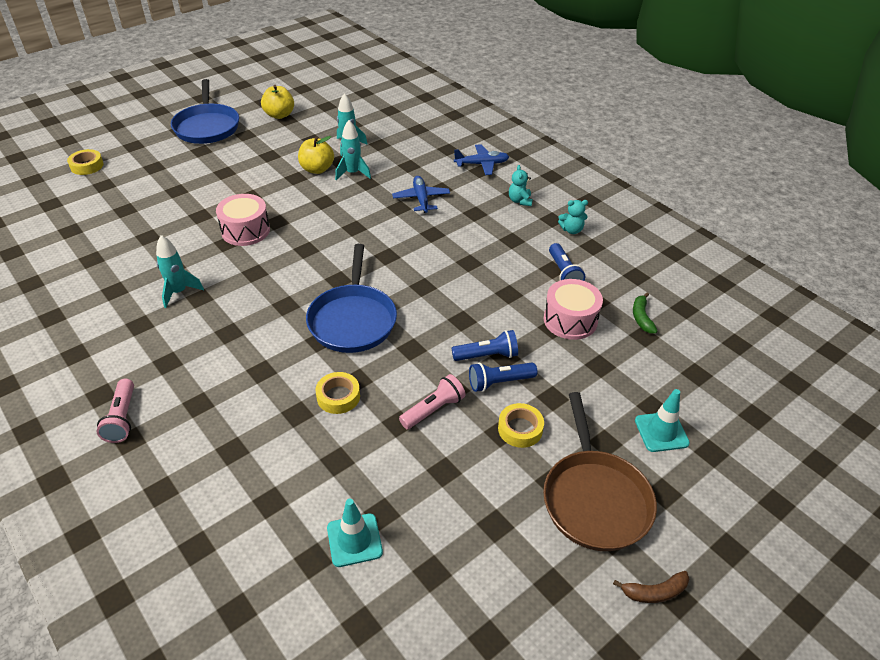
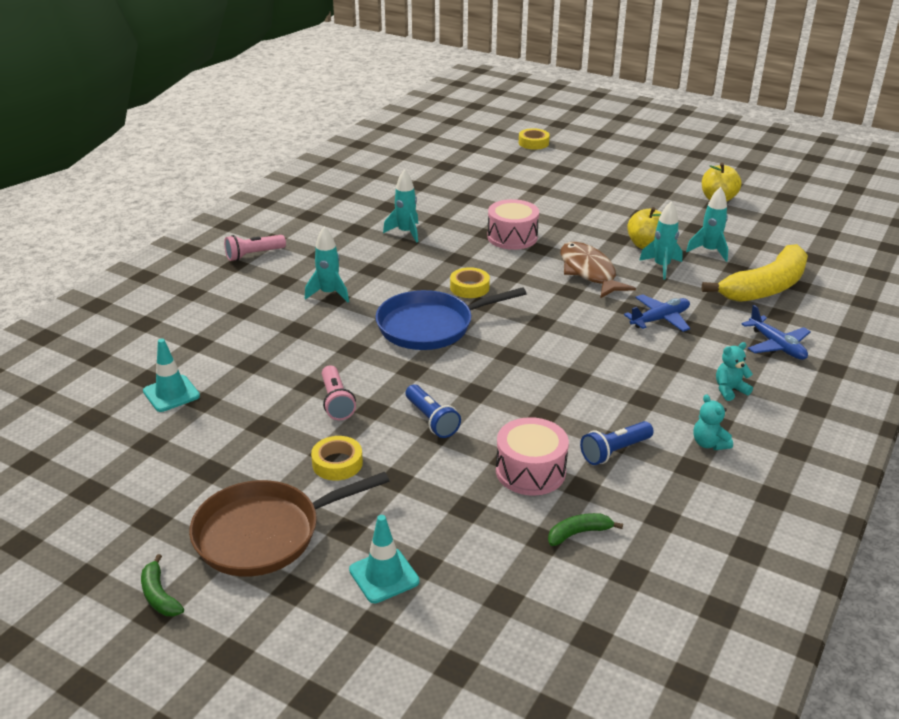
camera: 70 degrees right, 10 degrees down
blue pan [171,79,239,144] -> none
yellow tape [315,372,360,414] -> yellow tape moved to [450,267,490,298]
pink flashlight [399,374,466,429] -> pink flashlight turned 45 degrees clockwise [322,365,356,420]
blue flashlight [469,363,537,392] -> none
brown banana [613,571,689,603] -> green banana [141,554,184,616]
none -> turquoise rocket [305,226,349,303]
none -> brown fish [561,242,636,298]
none -> yellow banana [702,244,808,302]

